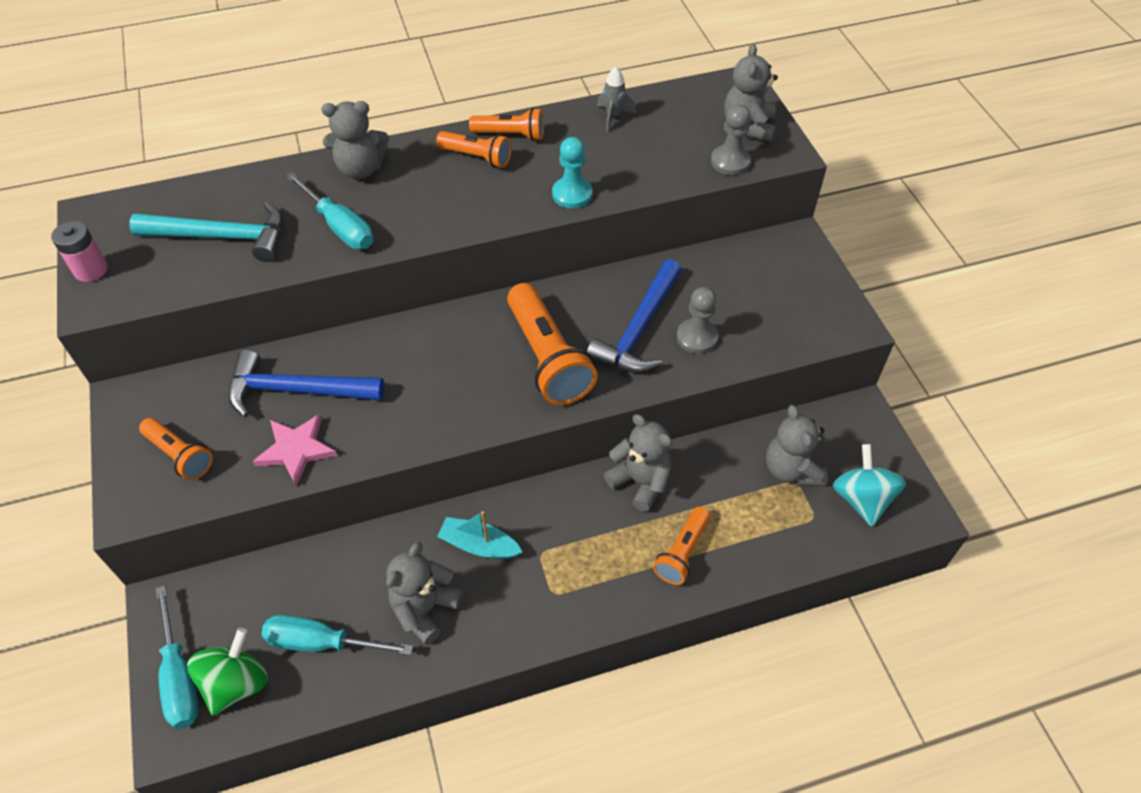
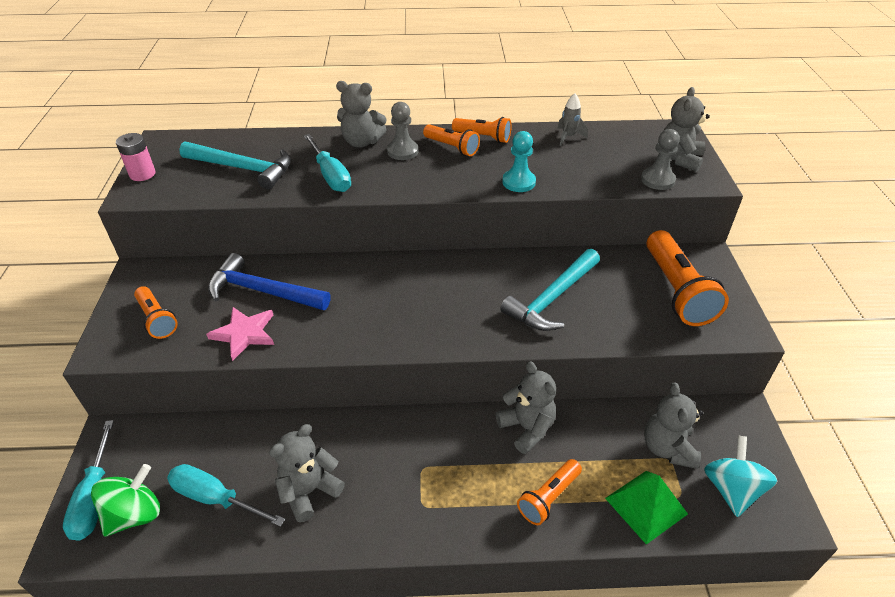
camera: 15 degrees right, 10 degrees down
turquoise boat [437,511,523,559] -> none
orange flashlight [507,283,597,405] -> orange flashlight moved to [646,230,729,326]
blue hammer [587,259,682,373] -> turquoise hammer [500,249,600,331]
grey pawn [677,287,718,354] -> grey pawn moved to [387,102,418,160]
none -> green pyramid [605,471,688,545]

